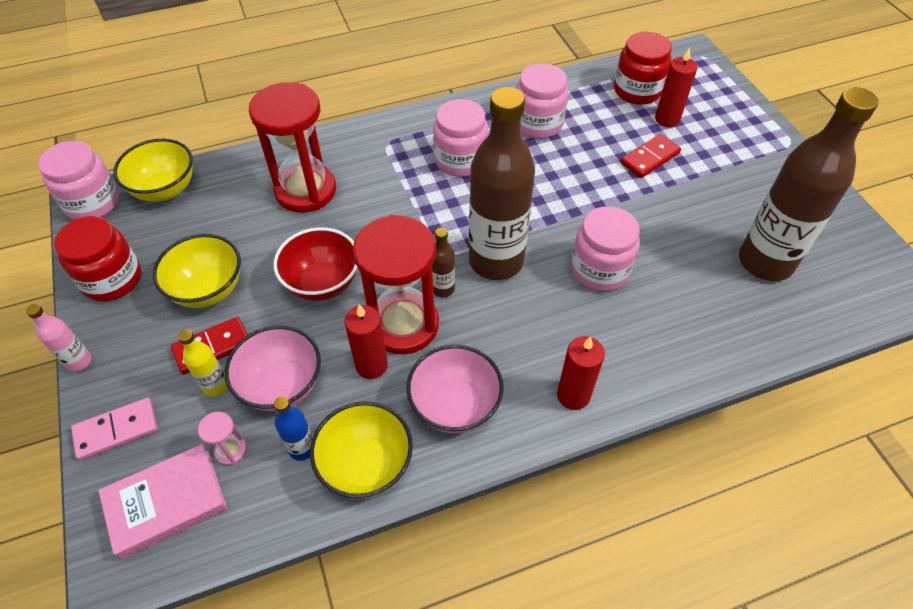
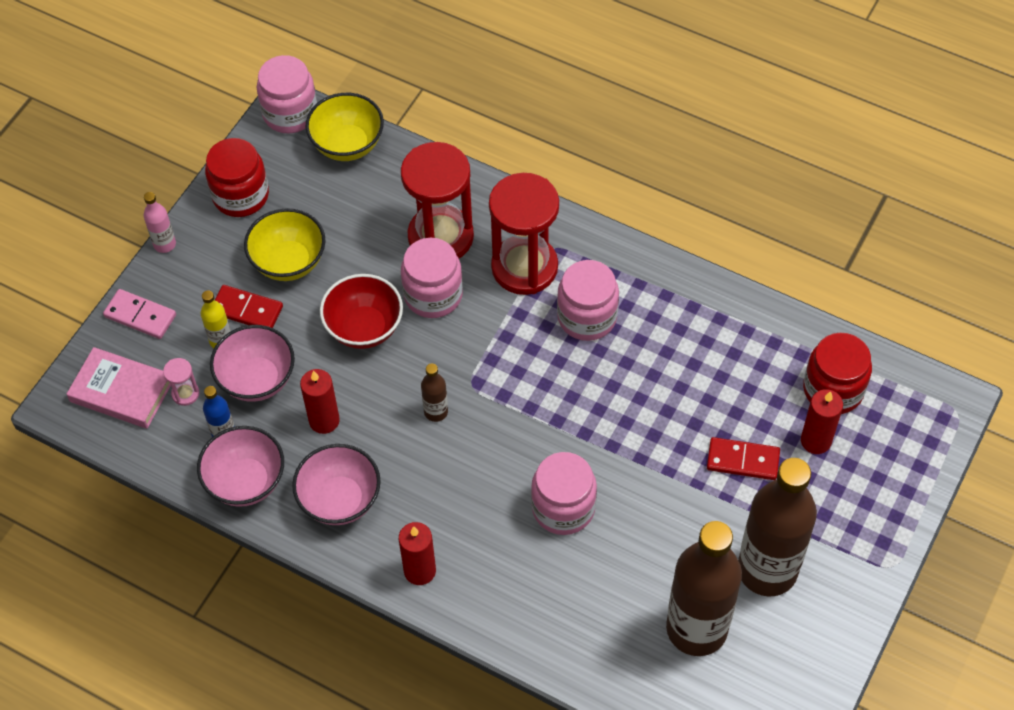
camera: 50 degrees right, 5 degrees up
yellow bowl [310,401,413,499] -> pink bowl [197,426,284,507]
red hourglass [353,215,439,354] -> red hourglass moved to [489,173,559,295]
brown bottle [469,87,535,280] -> brown bottle moved to [738,458,817,596]
pink jar [516,63,569,139] -> pink jar moved to [401,238,463,318]

